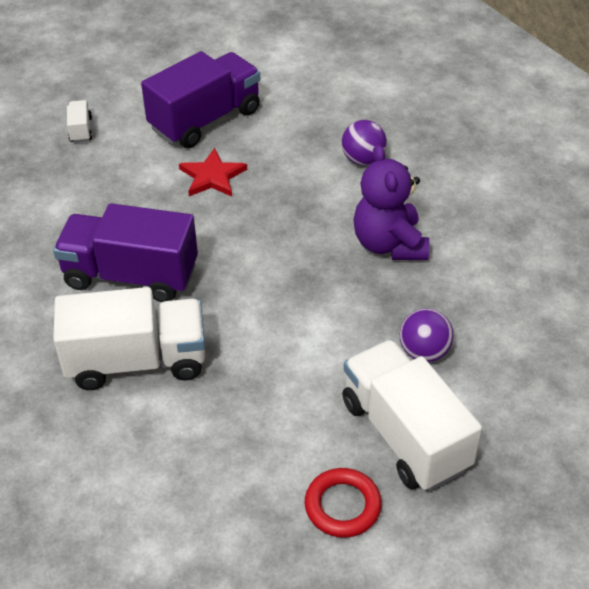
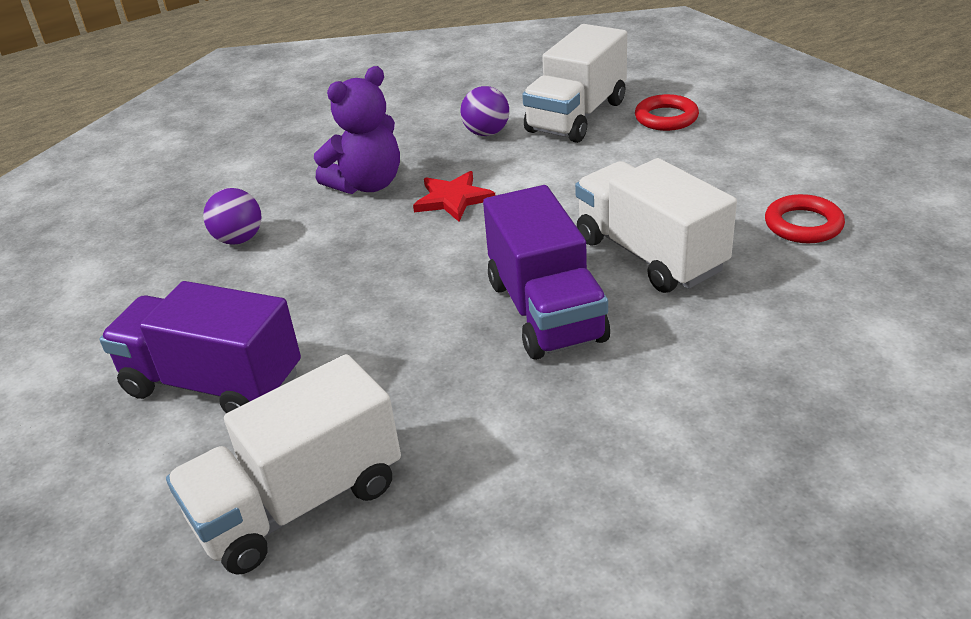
camera: 115 degrees left, 10 degrees down
white truck [67,100,92,143] -> white truck [166,354,401,575], size x2.40
red star [179,148,247,197] -> red star moved to [413,171,495,222]
none -> red ring [765,194,845,243]

